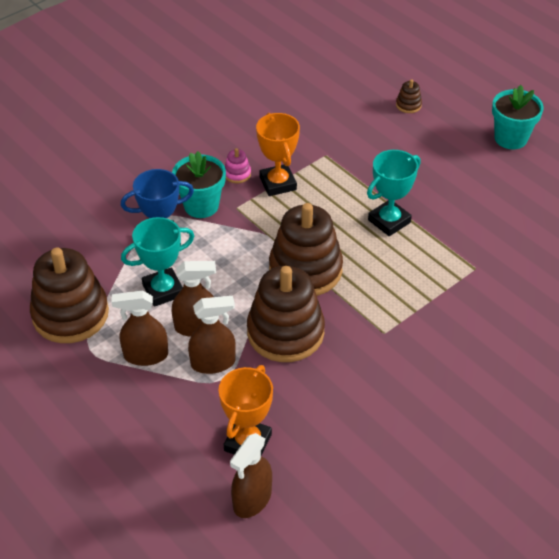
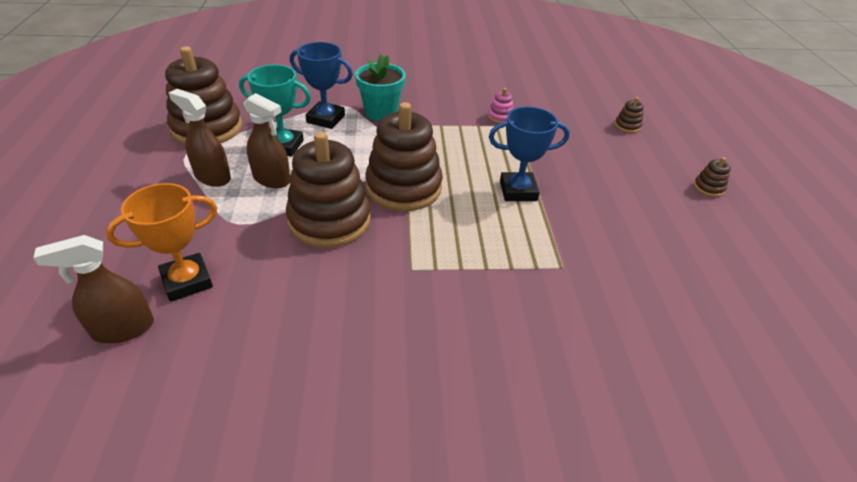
camera: 35 degrees right, 5 degrees down
brown spray bottle [188,296,236,374] -> none
pink stacking toy [225,148,251,183] -> pink stacking toy moved to [488,88,514,123]
orange trophy [256,113,300,196] -> none
turquoise trophy [367,150,421,236] -> blue trophy [489,107,570,201]
turquoise flower pot [492,85,544,149] -> brown stacking toy [694,157,731,197]

